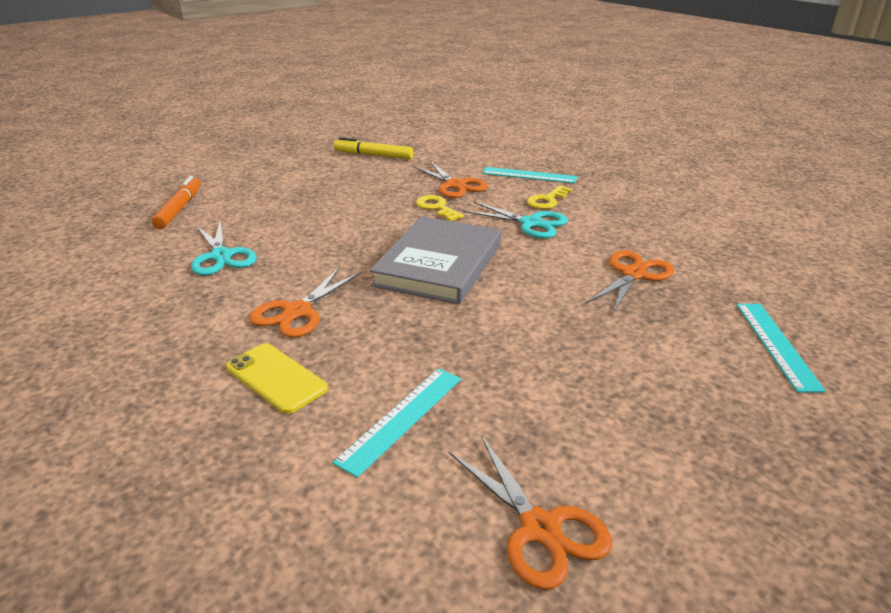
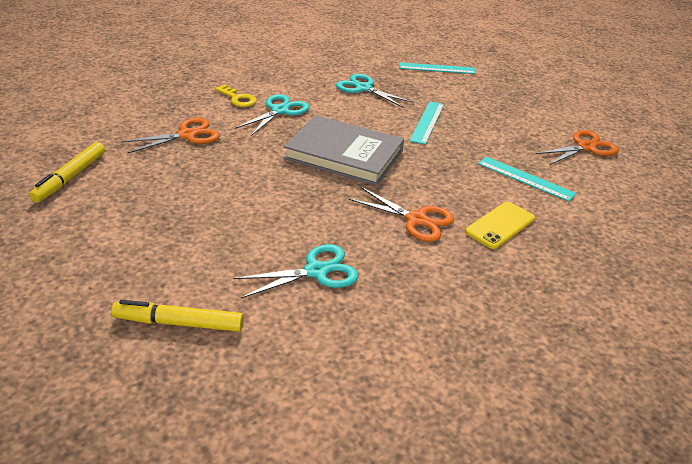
camera: 90 degrees left, 5 degrees up
orange marker [152,176,201,229] -> yellow marker [111,300,244,332]
yellow key [416,195,464,221] -> none
turquoise ruler [482,167,577,183] -> turquoise ruler moved to [410,101,444,145]
orange scissors [585,250,674,313] -> turquoise scissors [336,74,414,108]

